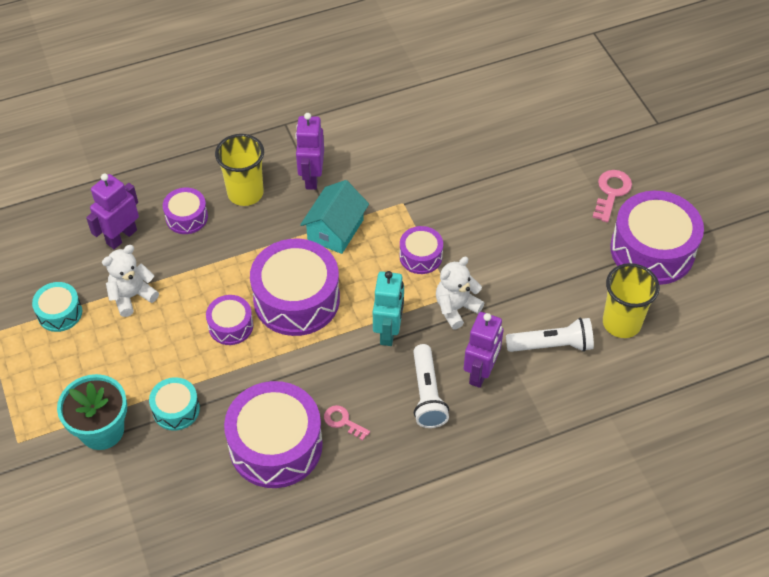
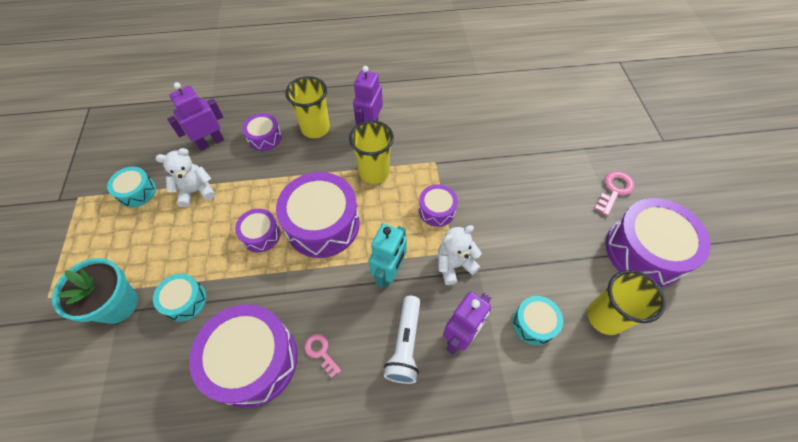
camera: 15 degrees right, 5 degrees up
turquoise house [300,180,369,254] -> yellow cup [349,121,394,184]
white flashlight [506,318,594,352] -> turquoise drum [512,296,563,345]

